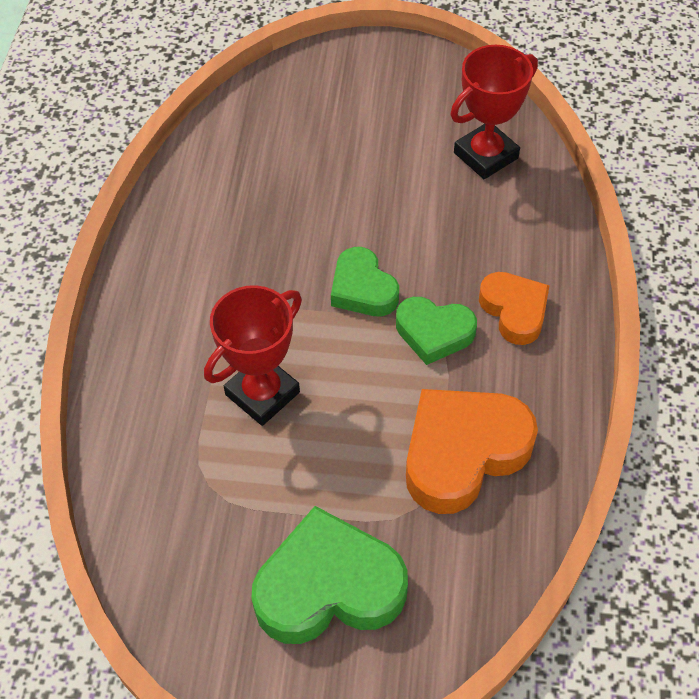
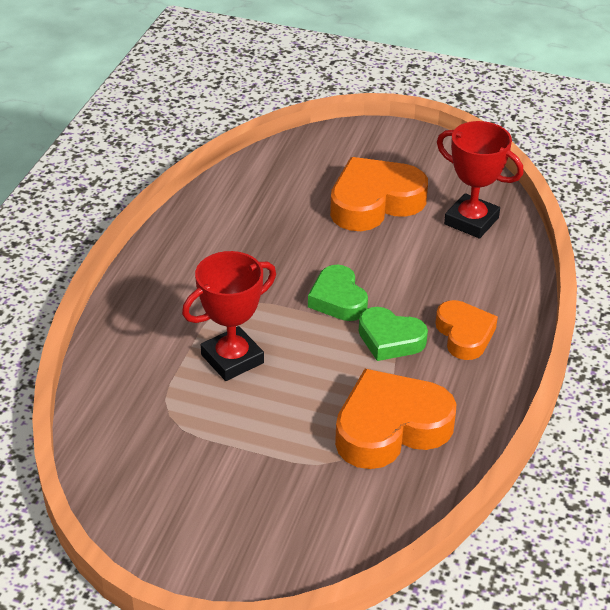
camera: 10 degrees right, 15 degrees down
green heart [251,506,408,644] -> none
red trophy [450,45,538,179] -> red trophy turned 60 degrees clockwise [437,121,524,238]
none -> orange heart [330,157,428,231]

